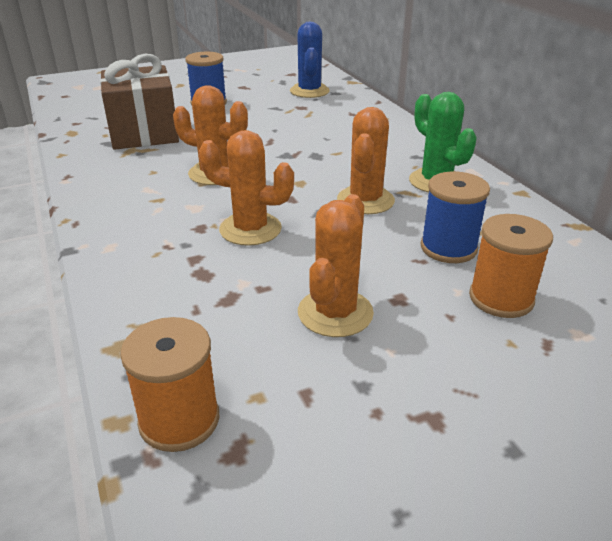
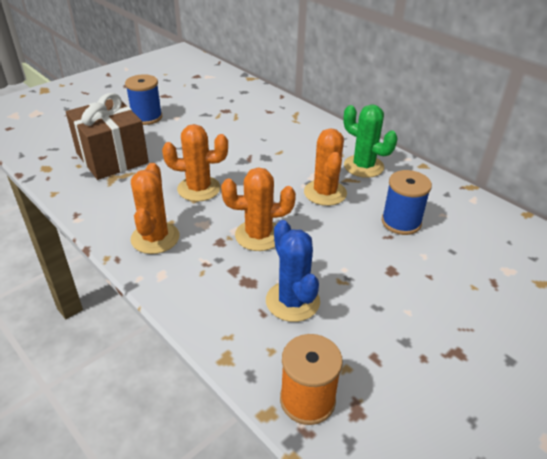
camera: 20 degrees left, 5 degrees up
blue cactus [290,22,330,98] -> blue cactus moved to [266,220,320,322]
orange cactus [298,194,374,337] -> orange cactus moved to [130,163,180,254]
orange spool [469,214,553,318] -> none

